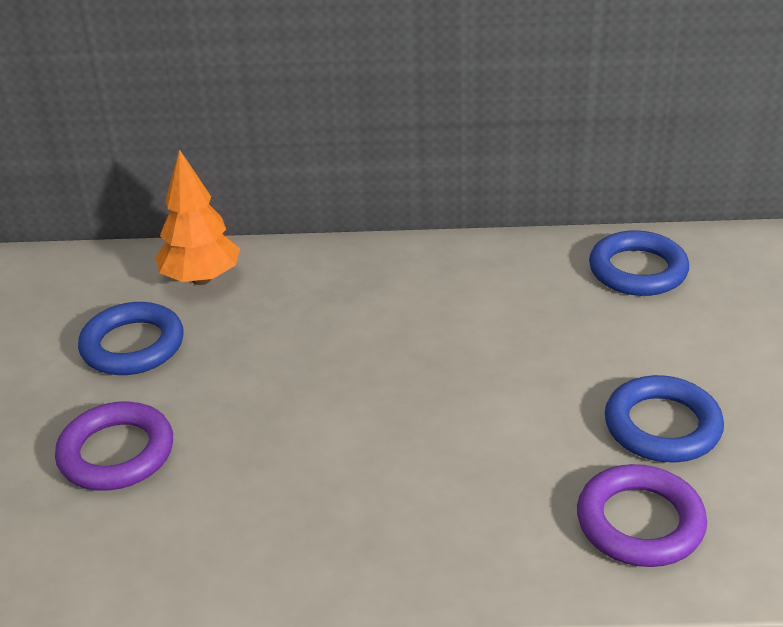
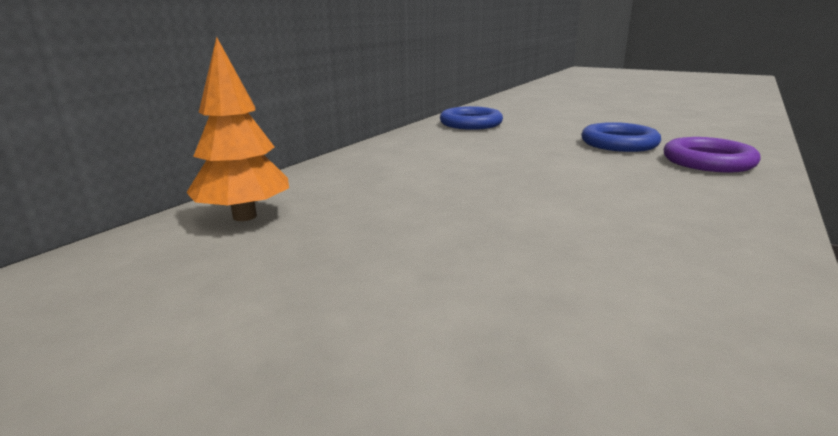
camera: 60 degrees left, 15 degrees down
purple ring [55,401,173,491] -> none
blue ring [78,302,184,375] -> none

